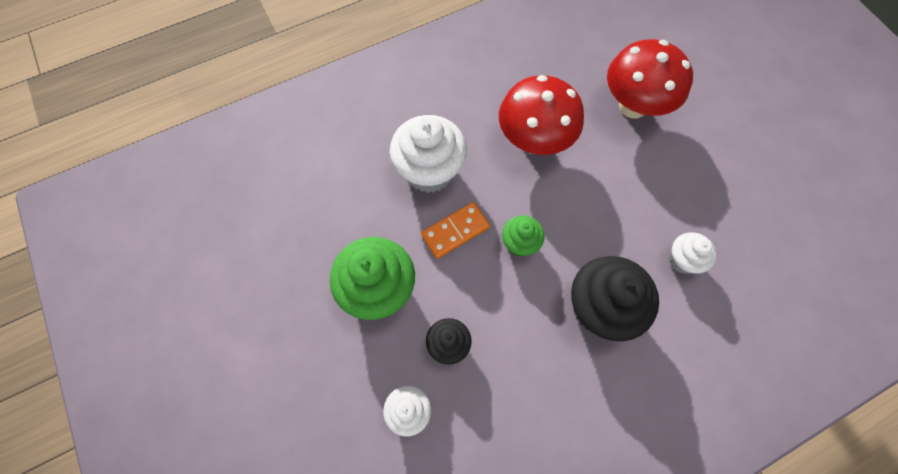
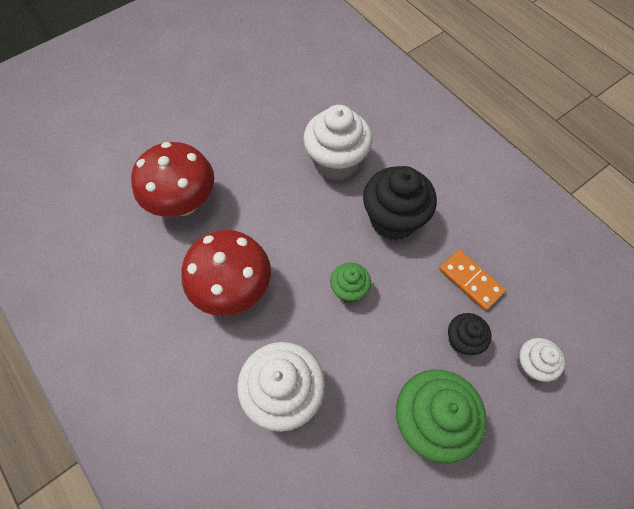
camera: 100 degrees left, 5 degrees down
orange domino [421,202,490,258] -> orange domino moved to [439,250,506,311]
white cupcake [669,232,716,274] -> white cupcake [303,105,372,181], size x1.86

